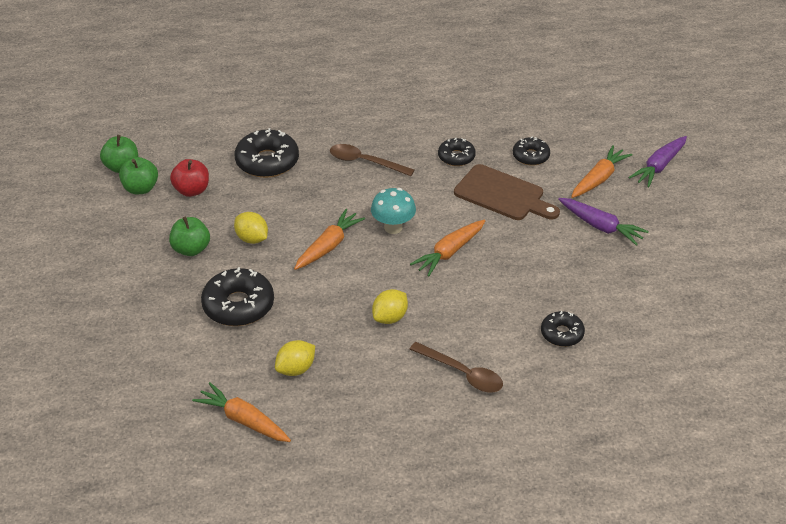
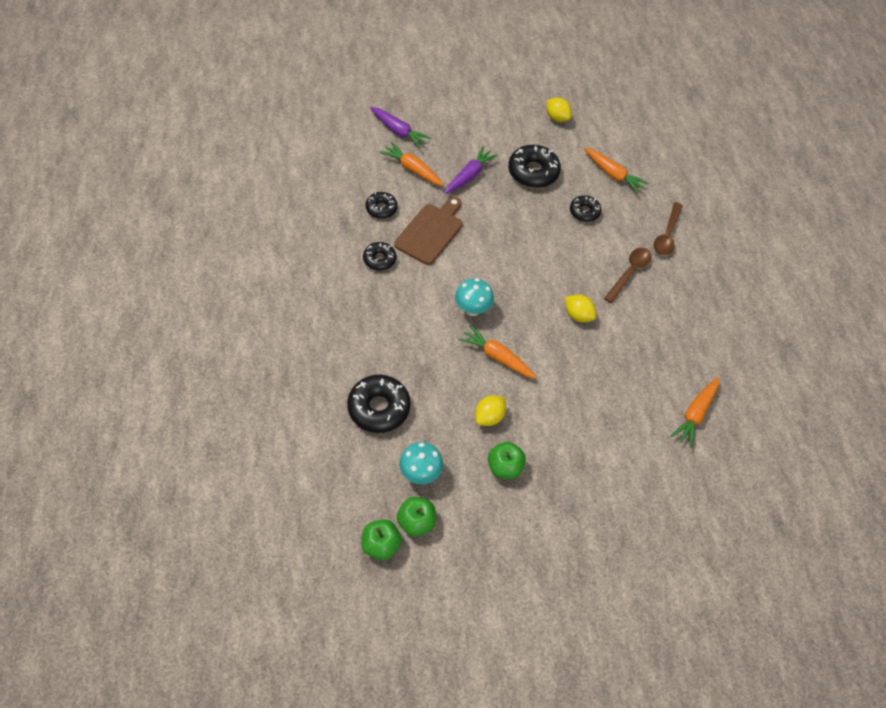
camera: 95 degrees left, 15 degrees up
red apple [170,159,209,197] -> turquoise mushroom [399,442,443,484]
black donut [201,267,274,326] -> black donut moved to [508,145,561,188]
yellow lemon [275,340,315,376] -> yellow lemon moved to [547,97,571,122]
brown spoon [330,144,415,176] -> brown spoon moved to [654,202,683,256]
orange carrot [410,220,486,277] -> orange carrot moved to [584,148,649,194]

